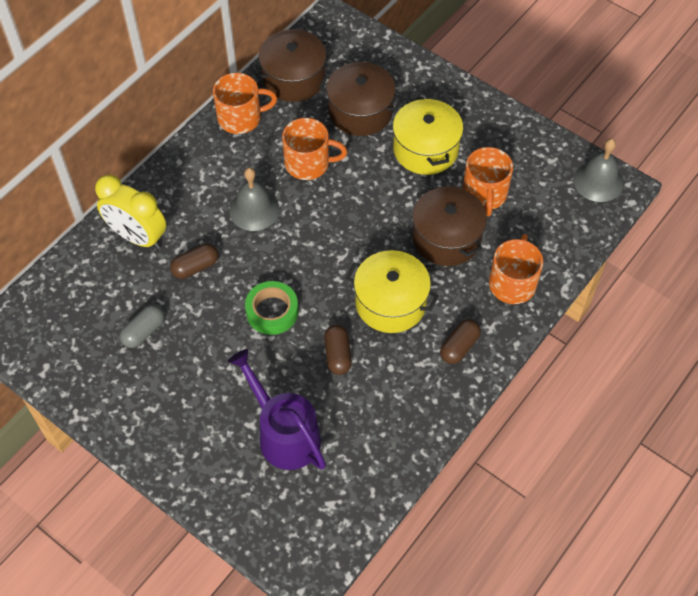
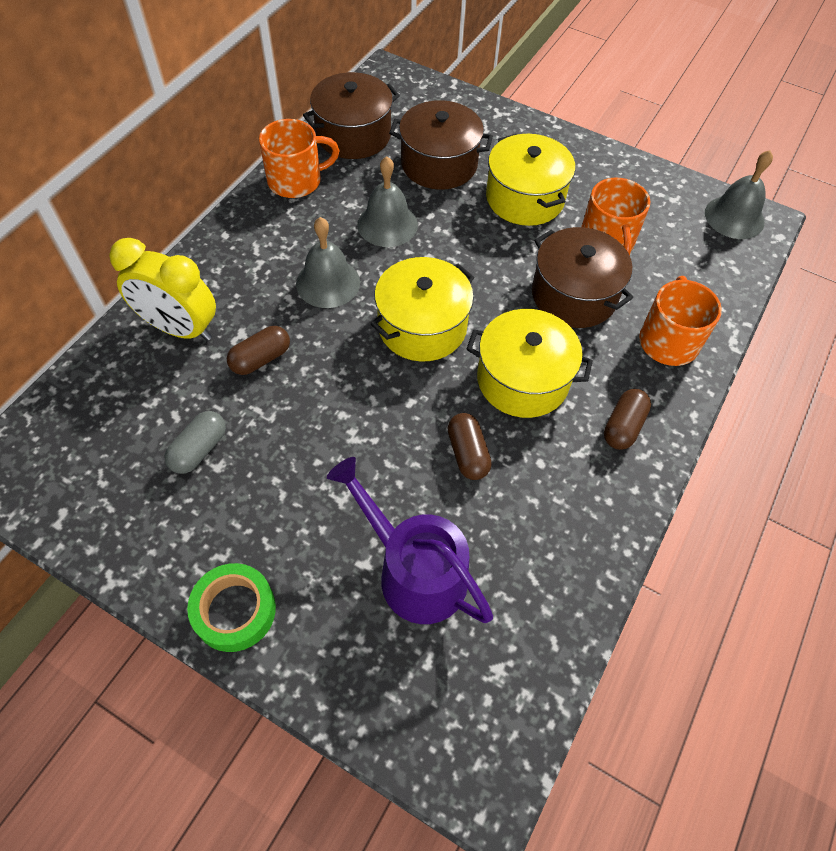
camera: 10 degrees left, 0 degrees up
green tape [245,281,298,335] -> green tape moved to [187,563,276,652]
orange mug [282,118,347,180] -> grey bell [357,156,418,247]
none -> yellow pot [371,257,475,362]

